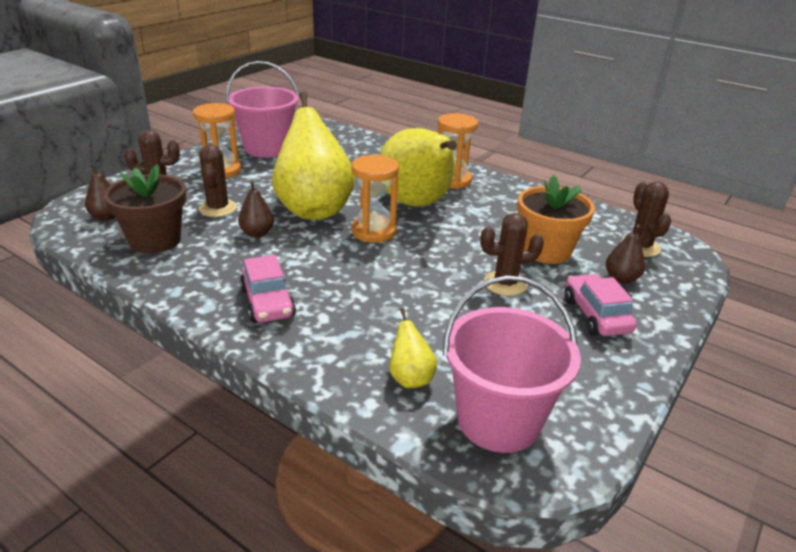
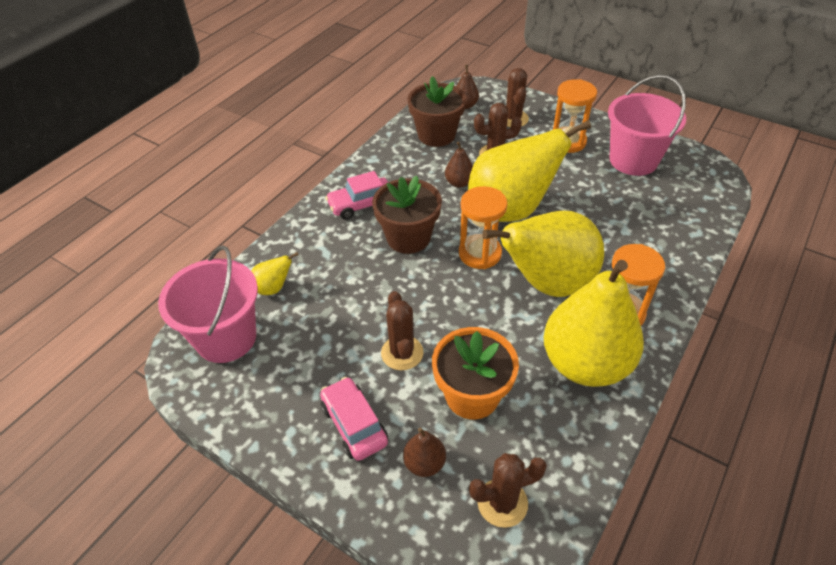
camera: 90 degrees right, 15 degrees up
pink car [564,274,637,336] -> pink car turned 105 degrees counterclockwise [320,377,388,461]
none -> brown flower pot [372,176,442,254]
none -> yellow pear [544,260,644,387]

